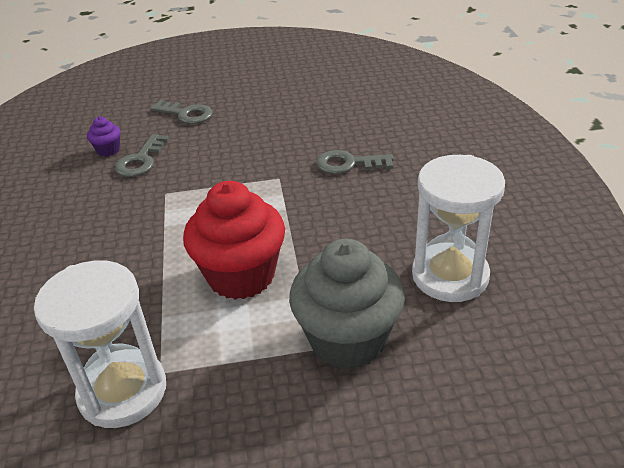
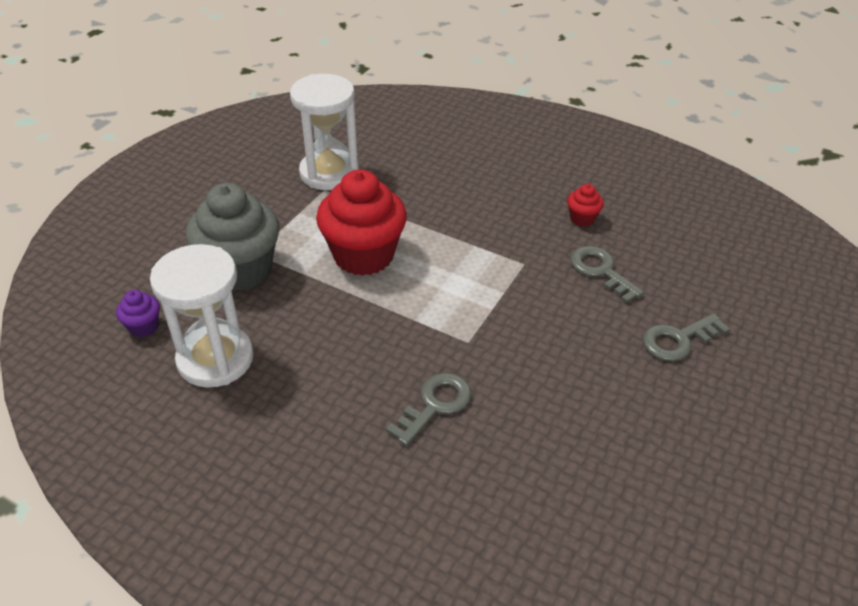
camera: 125 degrees right, 5 degrees up
purple cupcake [87,117,121,156] -> purple cupcake moved to [116,290,160,337]
none -> red cupcake [567,184,604,227]

